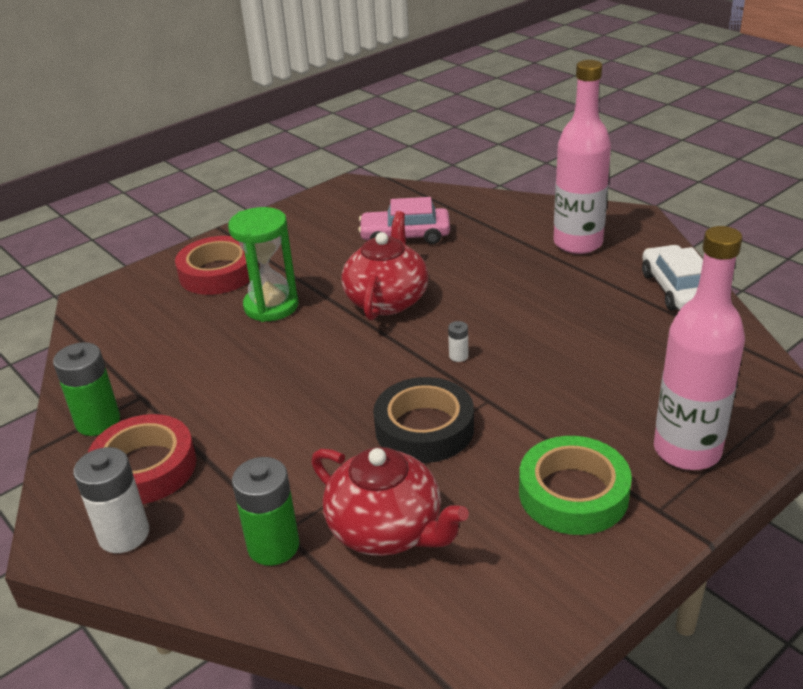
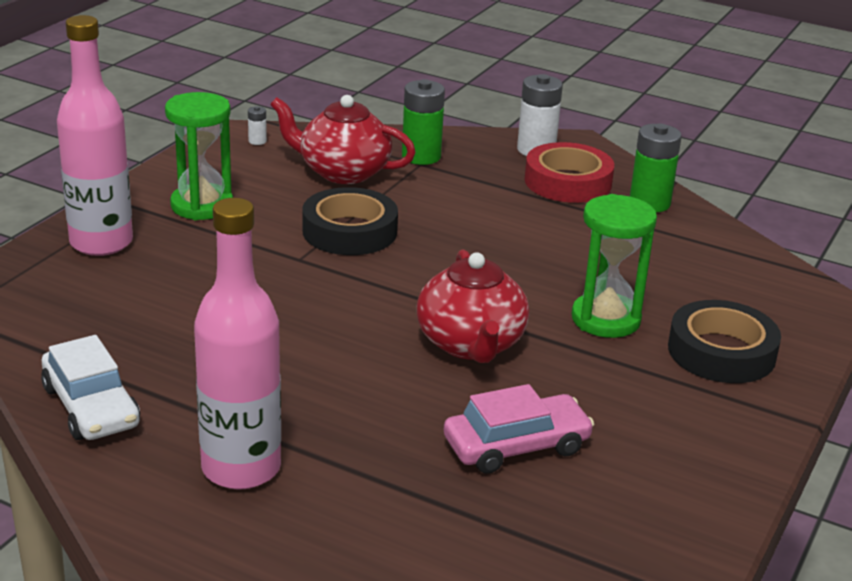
camera: 155 degrees right, 5 degrees down
red tape [175,236,250,295] -> black tape [668,300,781,383]
white battery [448,321,468,362] -> white battery moved to [248,106,267,145]
green tape [519,436,632,535] -> green hourglass [165,92,233,220]

